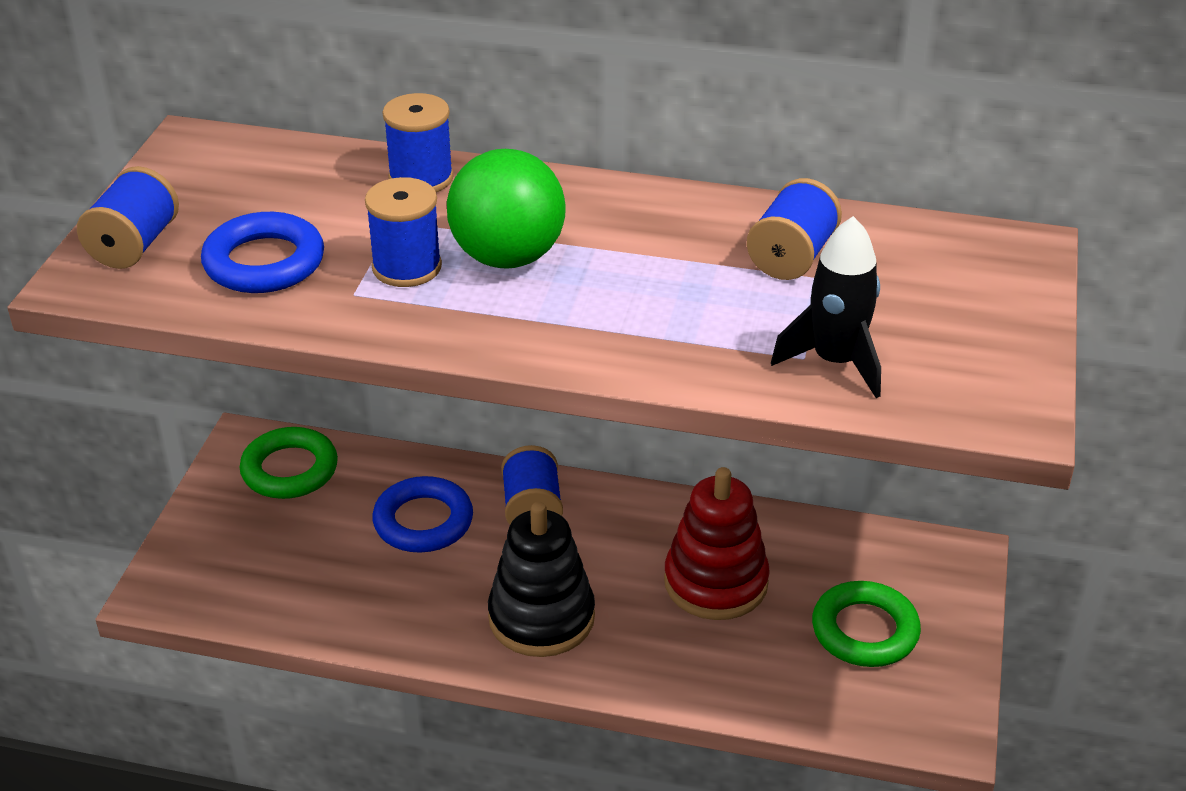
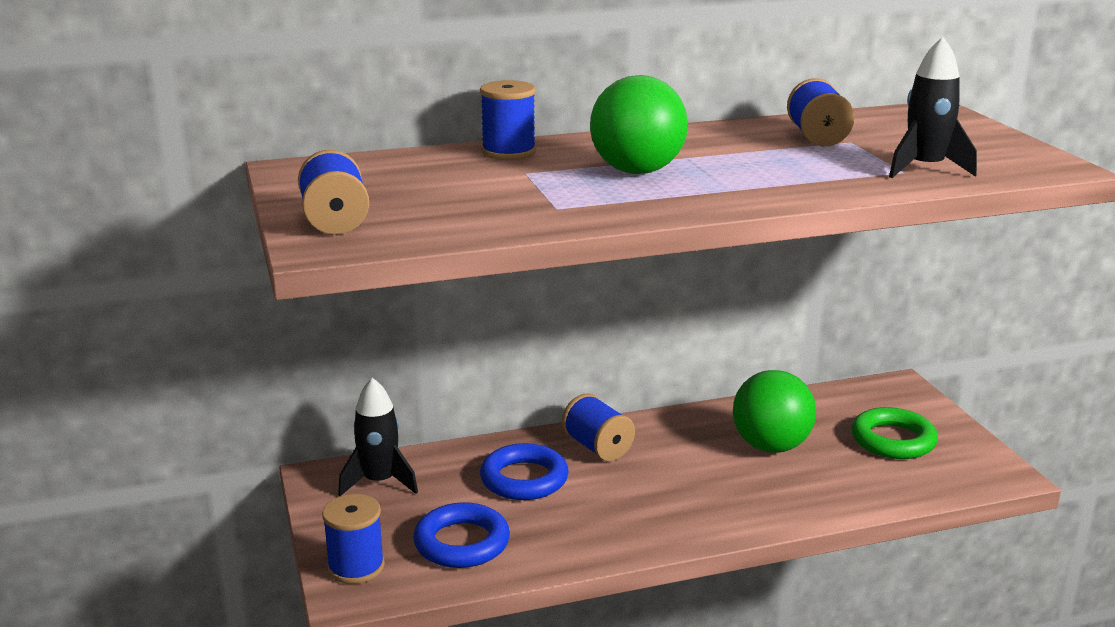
camera: 30 degrees left, 15 degrees down
blue ring [201,212,324,293] -> blue ring moved to [413,502,510,568]
green ring [239,427,338,499] -> black rocket [338,378,418,496]
blue spool [365,177,442,287] -> blue spool moved to [322,494,385,584]
black stacking toy [488,502,595,657] -> none
red stacking toy [664,467,770,620] -> green ball [733,370,816,453]

